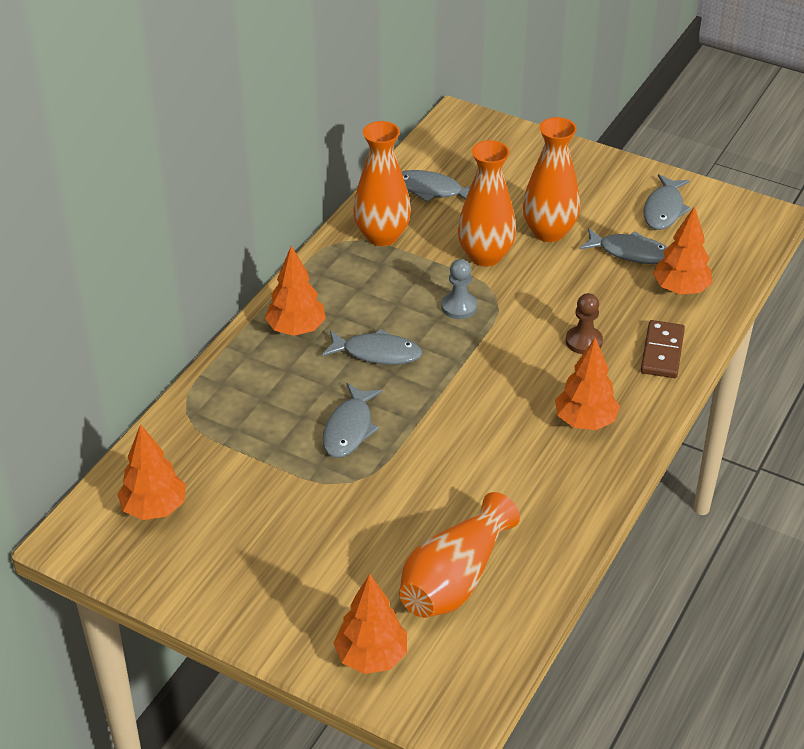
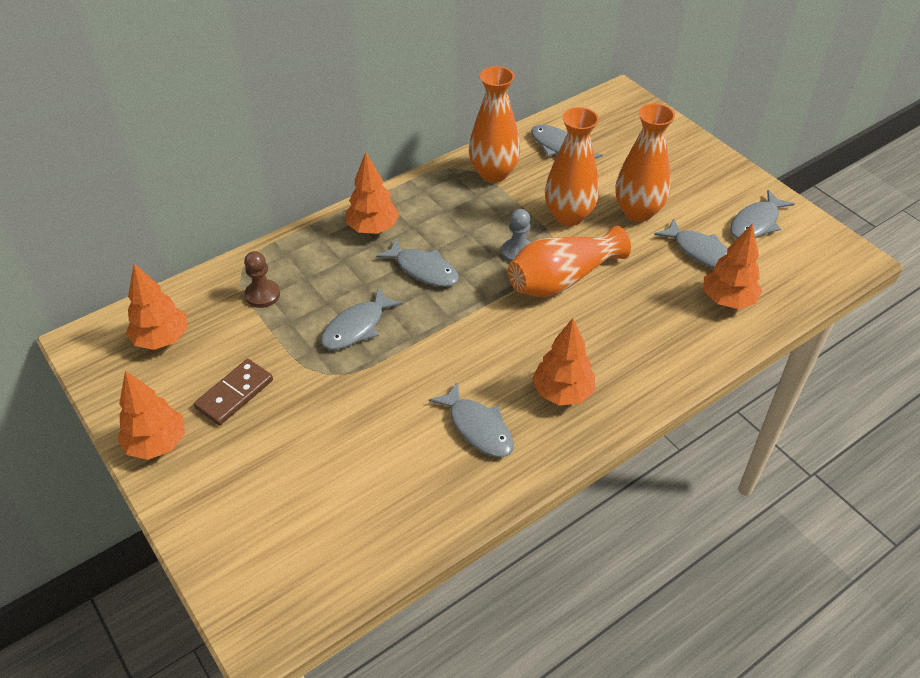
camera: 25 degrees right, 5 degrees up
orange tree [334,574,407,674] -> orange tree moved to [117,370,185,460]
orange vase [399,492,520,618] -> orange vase moved to [508,226,631,297]
brown pawn [566,293,603,354] -> brown pawn moved to [244,251,280,308]
brown domino [641,320,685,378] -> brown domino moved to [194,359,273,425]
none -> grey fish [429,381,514,457]

